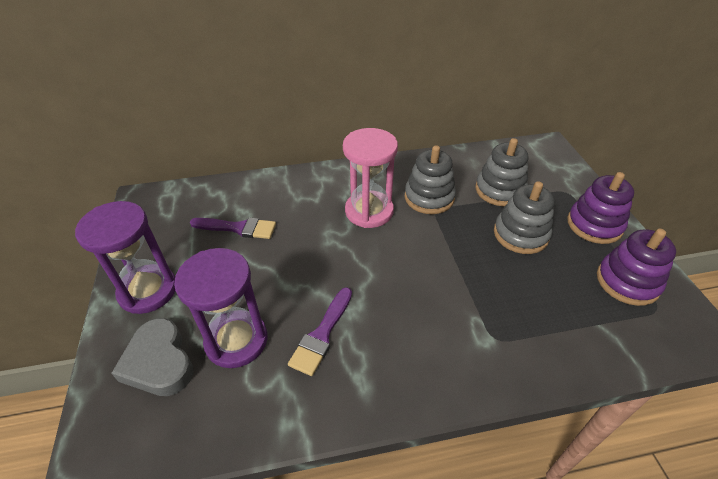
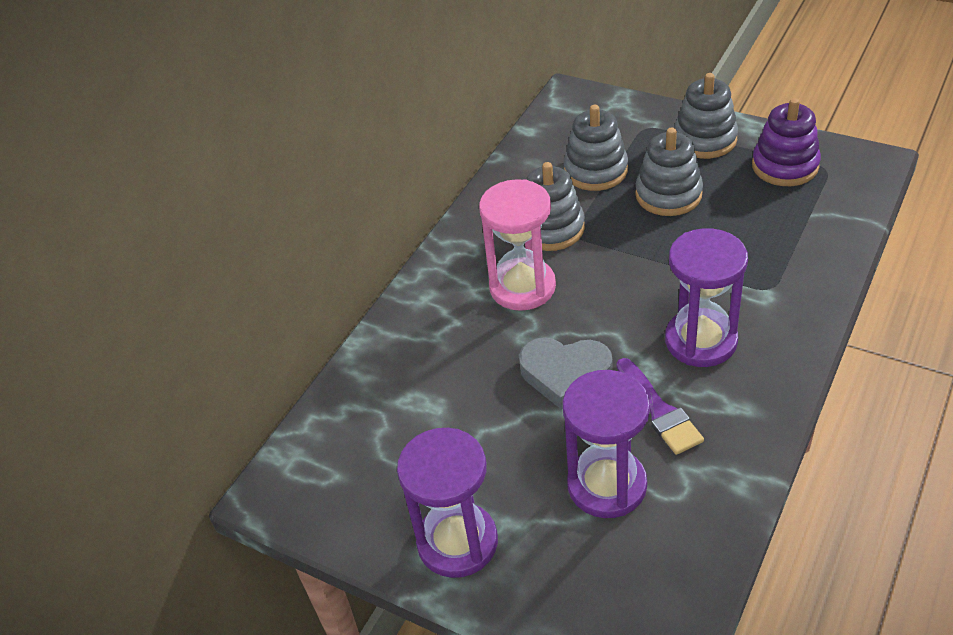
camera: 45 degrees left, 0 degrees up
grey heart [111,318,193,396] -> grey heart moved to [519,338,613,410]
purple brush [190,217,276,239] -> none
purple stacking toy [567,172,634,244] -> grey stacking toy [674,73,738,159]
none -> purple hourglass [665,228,748,367]

